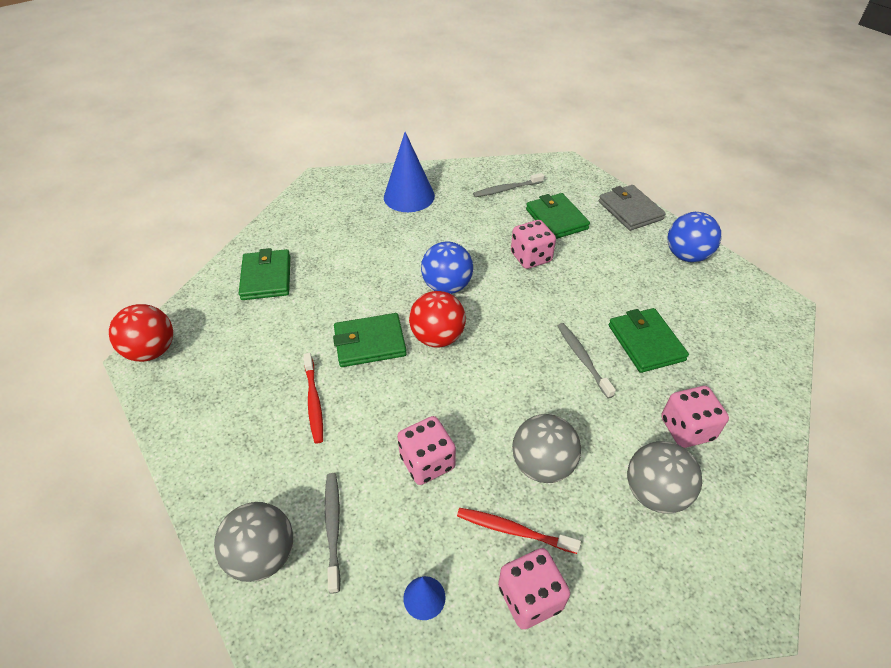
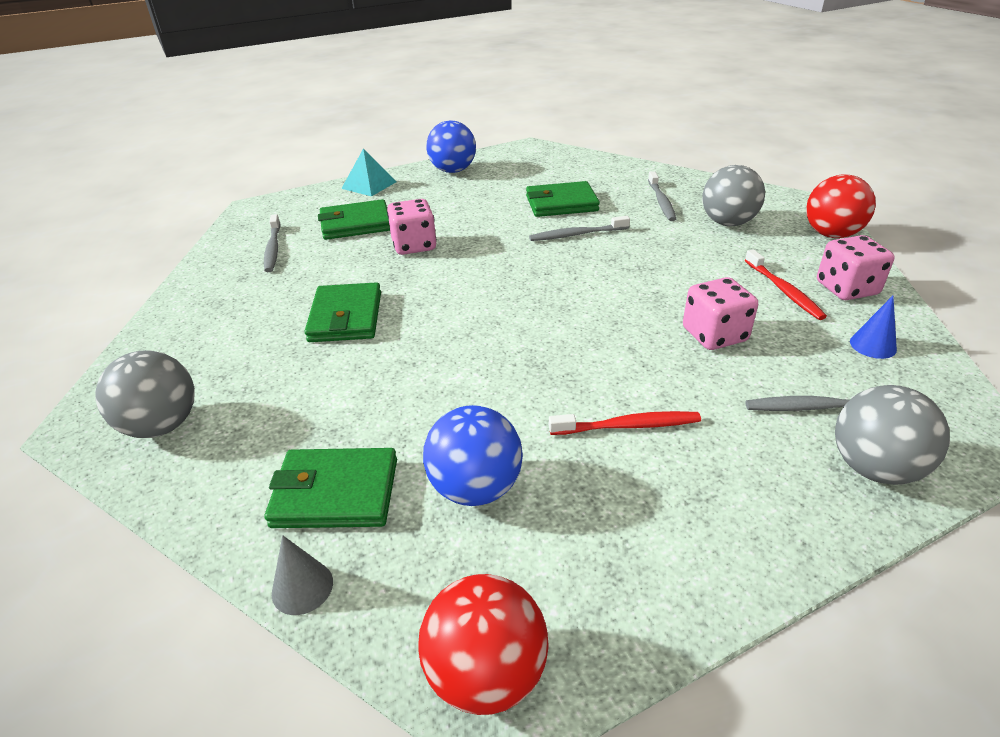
camera: 80 degrees left, 10 degrees down
green wallet [333,313,407,367] -> green wallet moved to [305,282,381,342]
blue cone [384,132,435,212] -> none
red ball [409,291,466,347] -> red ball moved to [806,174,876,238]
blue ball [421,241,473,294] -> blue ball moved to [423,405,523,506]
red toothbrush [457,508,581,554] -> red toothbrush turned 45 degrees counterclockwise [745,249,827,320]
grey ball [512,414,581,483] -> grey ball moved to [95,350,195,438]
grey wallet [599,185,666,231] -> turquoise pyramid [341,149,397,197]
pink dice [661,386,729,448] -> grey toothbrush [648,171,676,221]
none -> grey cone [272,535,333,615]

